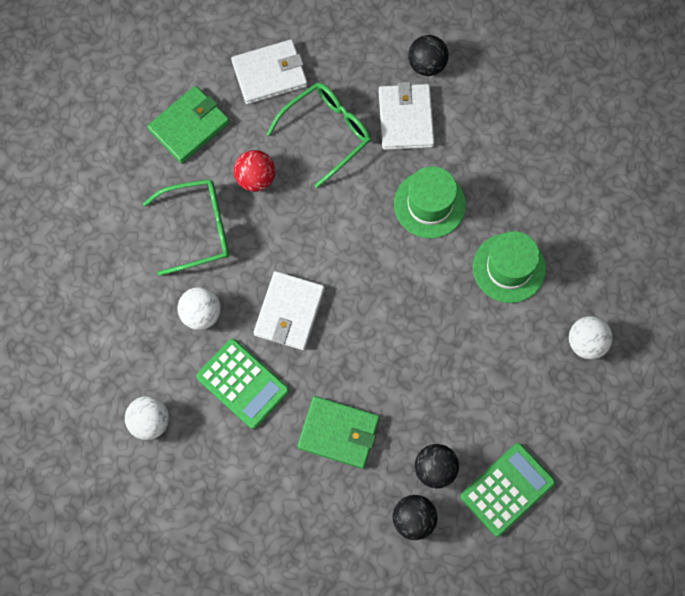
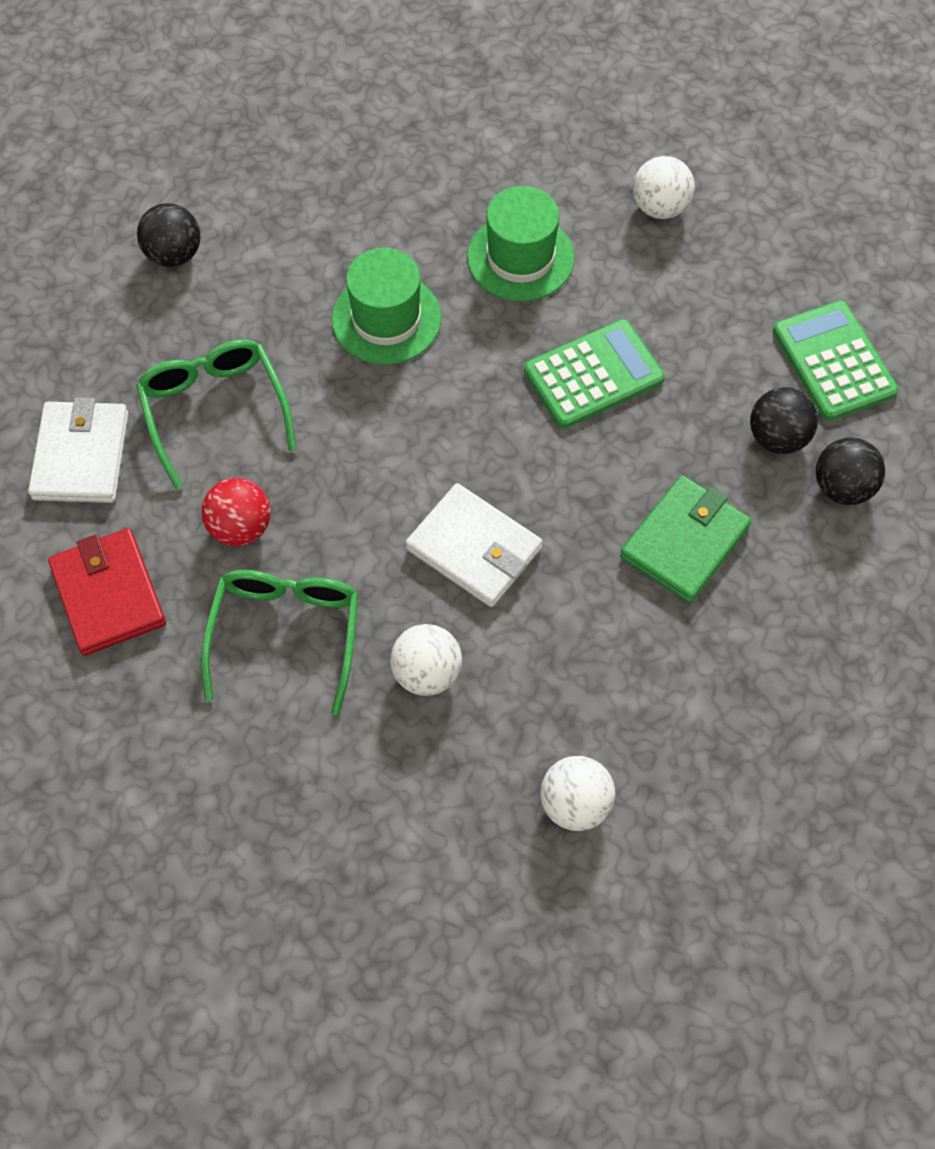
camera: 70 degrees left, 10 degrees down
green wallet [147,86,230,164] -> red wallet [48,528,166,656]
green calculator [196,339,289,429] -> green calculator moved to [524,319,665,428]
white wallet [379,82,435,150] -> none

